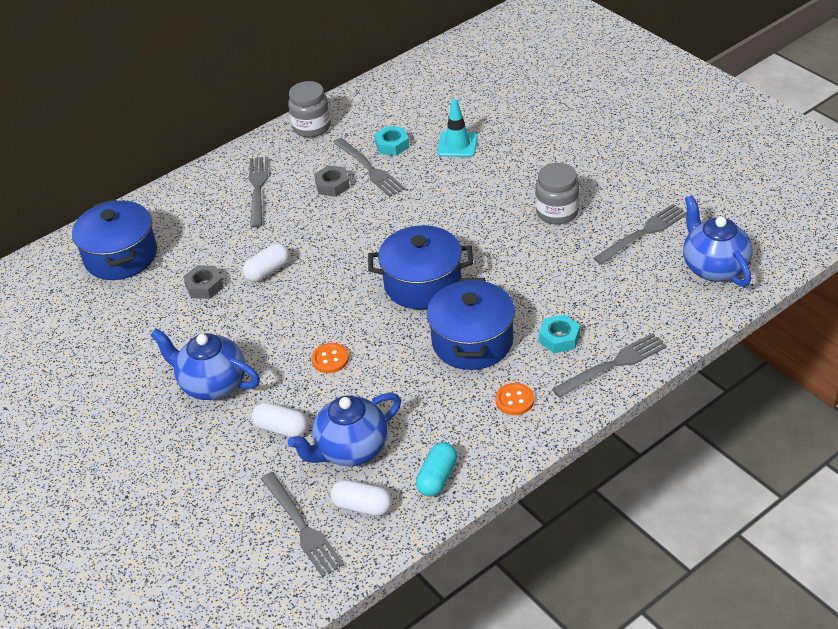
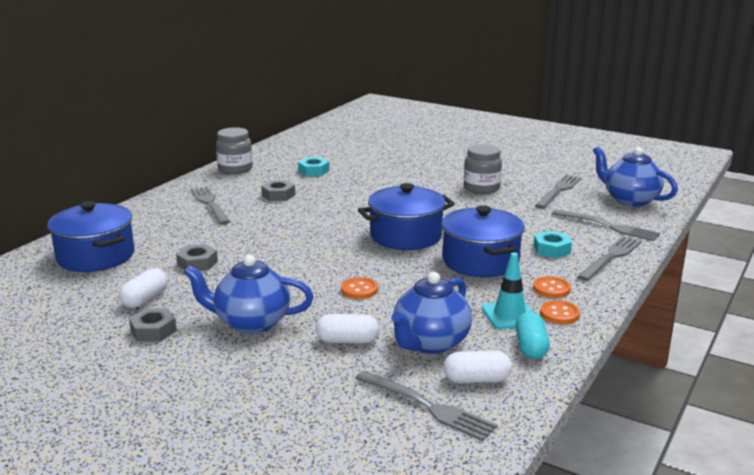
camera: 25 degrees left, 20 degrees down
white capsule [243,243,290,282] -> white capsule moved to [119,268,168,308]
grey fork [333,138,405,197] -> grey fork moved to [552,209,660,241]
turquoise traffic cone [437,98,478,157] -> turquoise traffic cone moved to [481,253,533,329]
none -> grey nut [129,308,177,342]
none -> orange button [540,300,580,324]

